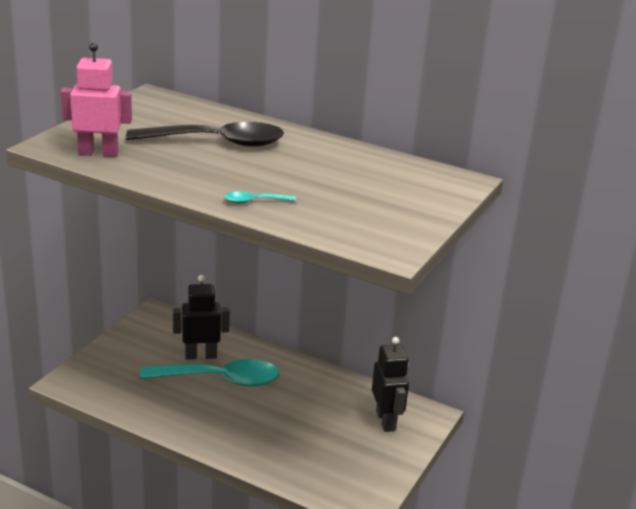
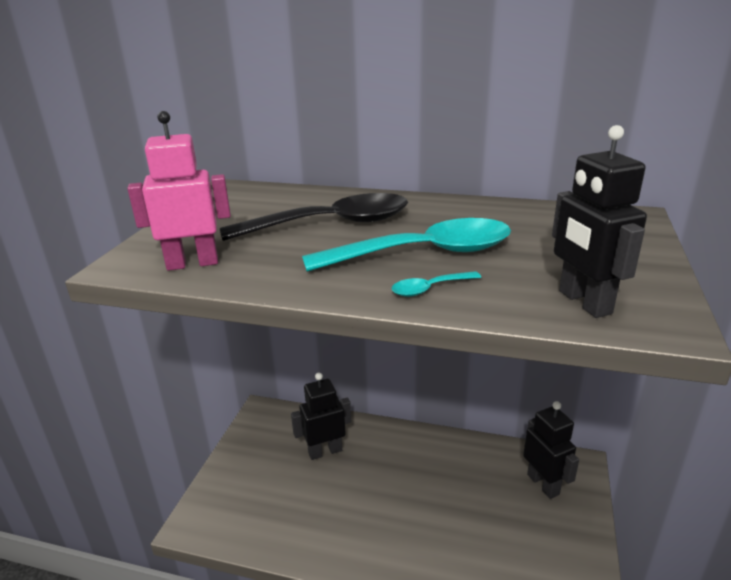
camera: 10 degrees left, 0 degrees up
turquoise spoon [140,359,280,386] -> turquoise spoon moved to [302,218,511,272]
none -> black robot [552,125,647,318]

